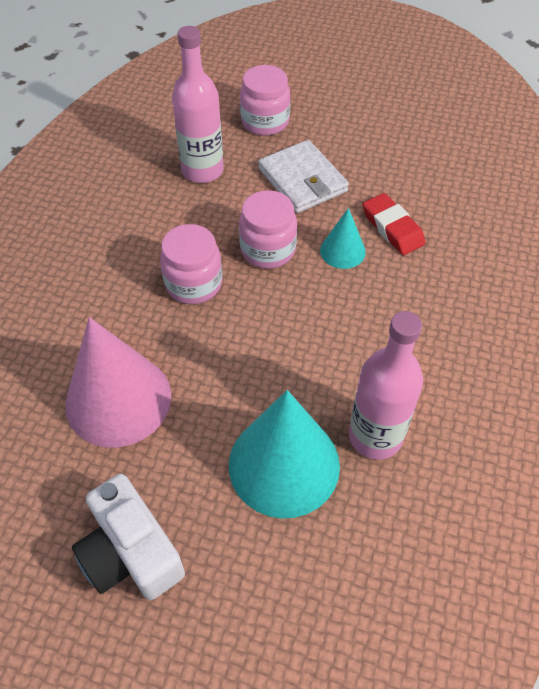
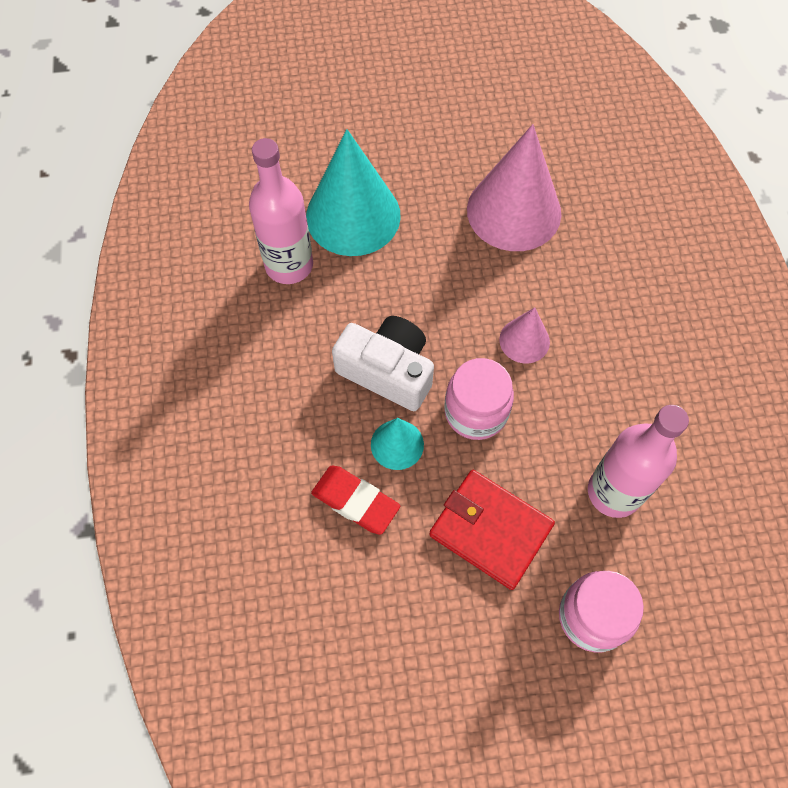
camera: 155 degrees right, 10 degrees up
white camera [72,474,185,600] -> white camera moved to [332,316,434,411]
pink jar [160,224,223,304] -> pink cone [499,307,550,363]
white wallet [258,140,349,213] -> red wallet [429,470,555,590]

